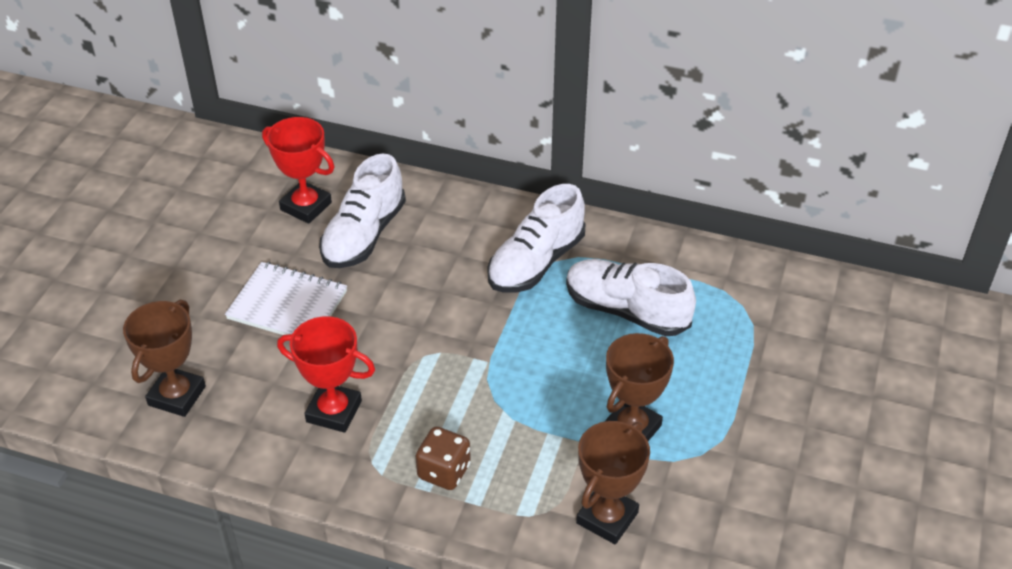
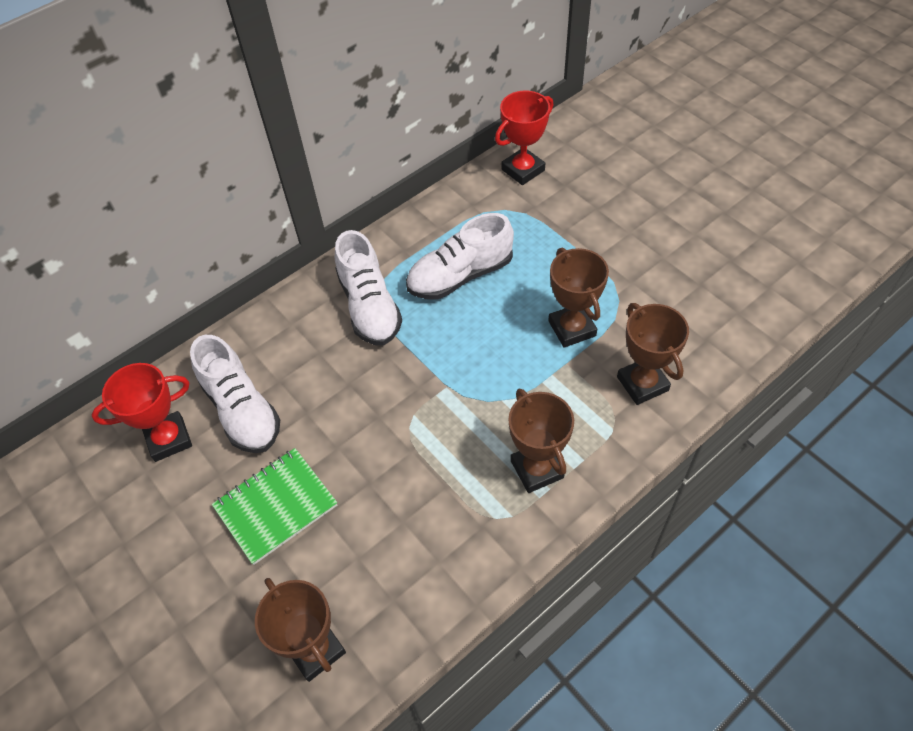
camera: 55 degrees left, 10 degrees up
white notebook [225,262,347,335] -> green notebook [212,448,337,565]
red trophy [277,316,375,433] -> red trophy moved to [495,91,553,185]
brown dice [416,427,471,490] -> brown trophy [508,389,574,493]

